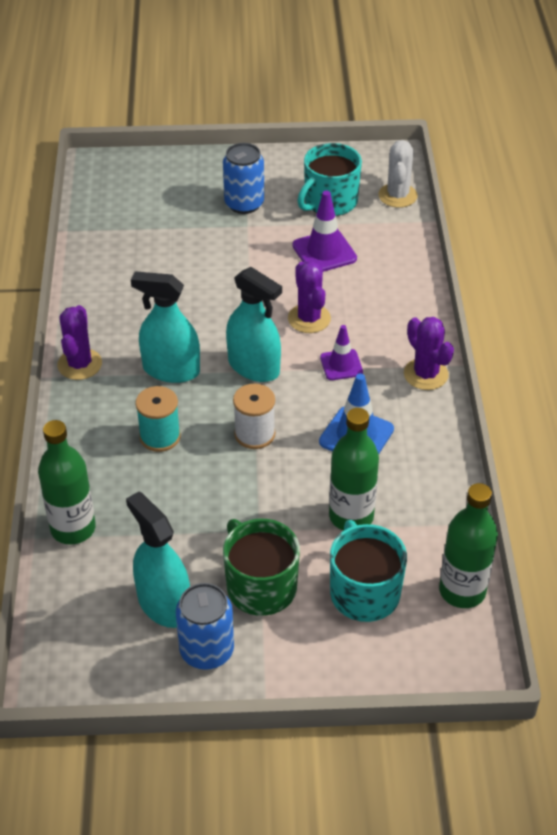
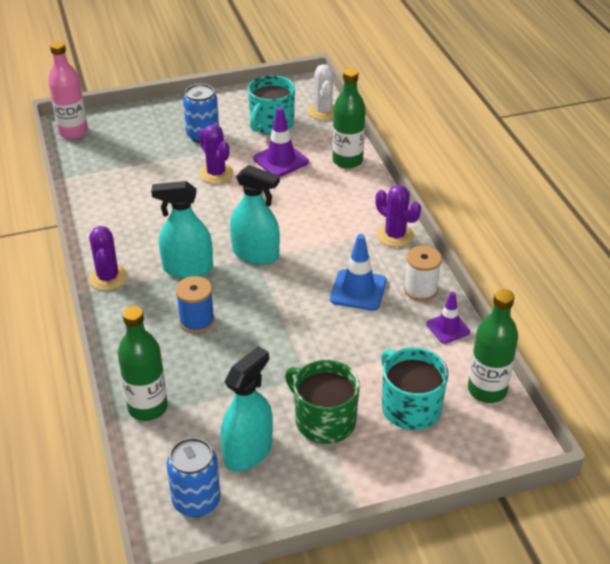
camera: 15 degrees left, 5 degrees down
turquoise spray bottle [126,491,190,628] -> turquoise spray bottle turned 90 degrees clockwise [220,346,273,472]
turquoise spool [135,386,181,452] -> blue spool [176,276,215,333]
blue can [176,583,234,670] -> blue can moved to [167,438,221,517]
white spool [233,384,275,449] -> white spool moved to [404,246,442,301]
purple cactus [288,262,331,333] -> purple cactus moved to [199,125,233,184]
purple traffic cone [320,325,363,380] -> purple traffic cone moved to [426,291,470,344]
green bottle [329,408,379,531] -> green bottle moved to [332,68,366,169]
none -> pink bottle [48,41,88,139]

